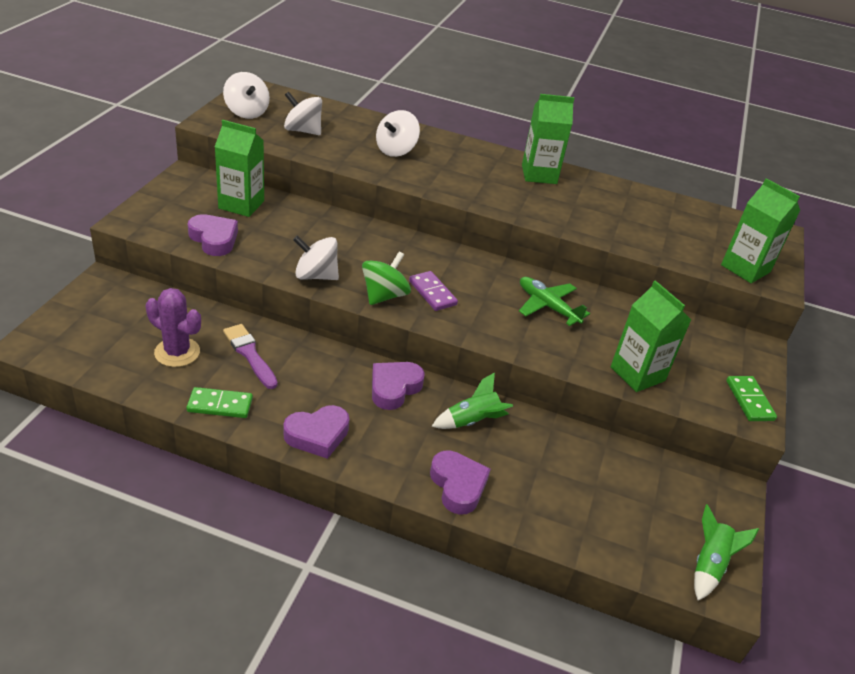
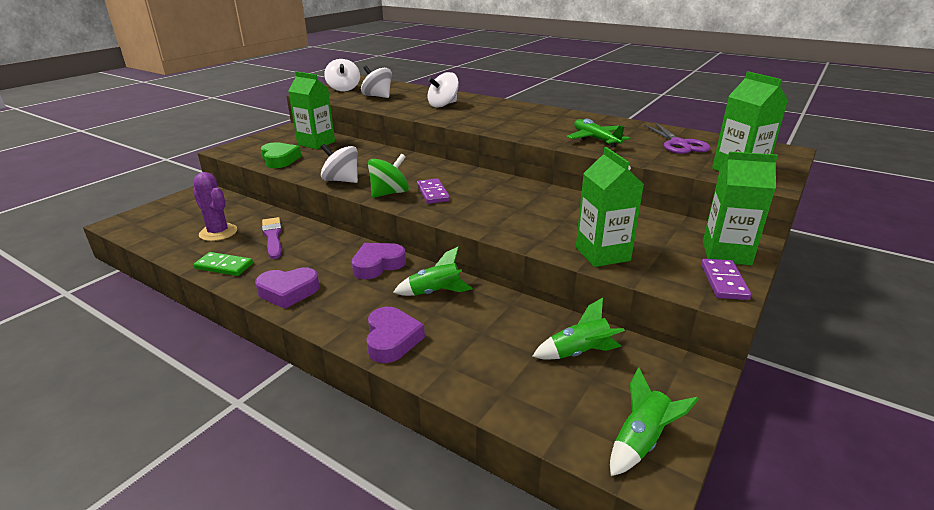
camera: 20 degrees right, 10 degrees down
purple heart [188,214,238,256] -> green heart [261,142,301,168]
green plane [519,277,590,326] -> green plane moved to [567,119,630,148]
green carton [522,94,574,184] -> green carton moved to [703,151,778,266]
green domino [726,376,777,421] -> purple domino [701,259,751,300]
none -> green rocket [532,298,625,360]
none -> purple scissors [644,123,711,154]

